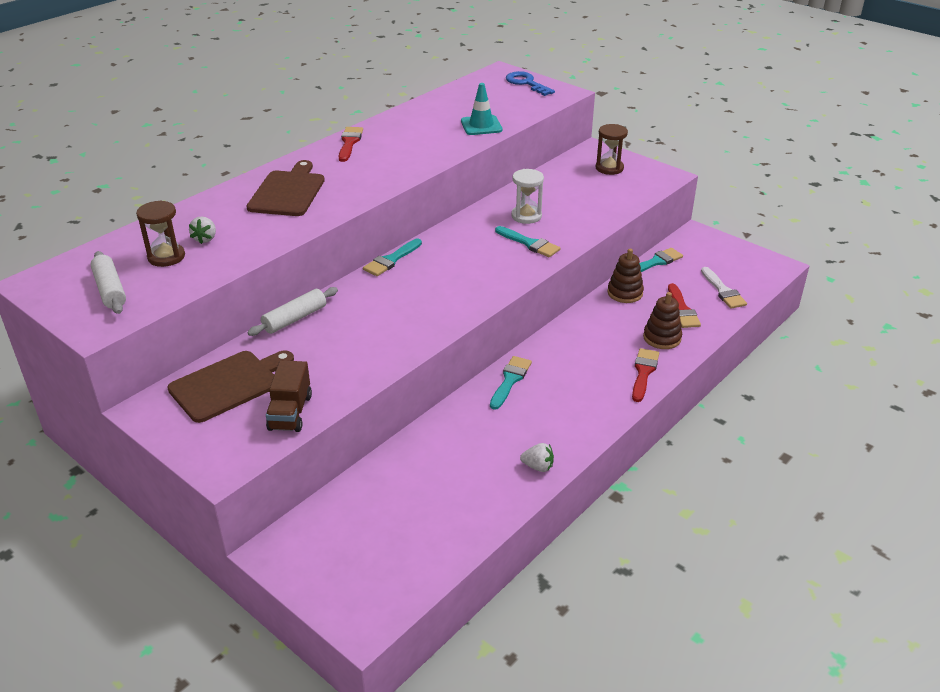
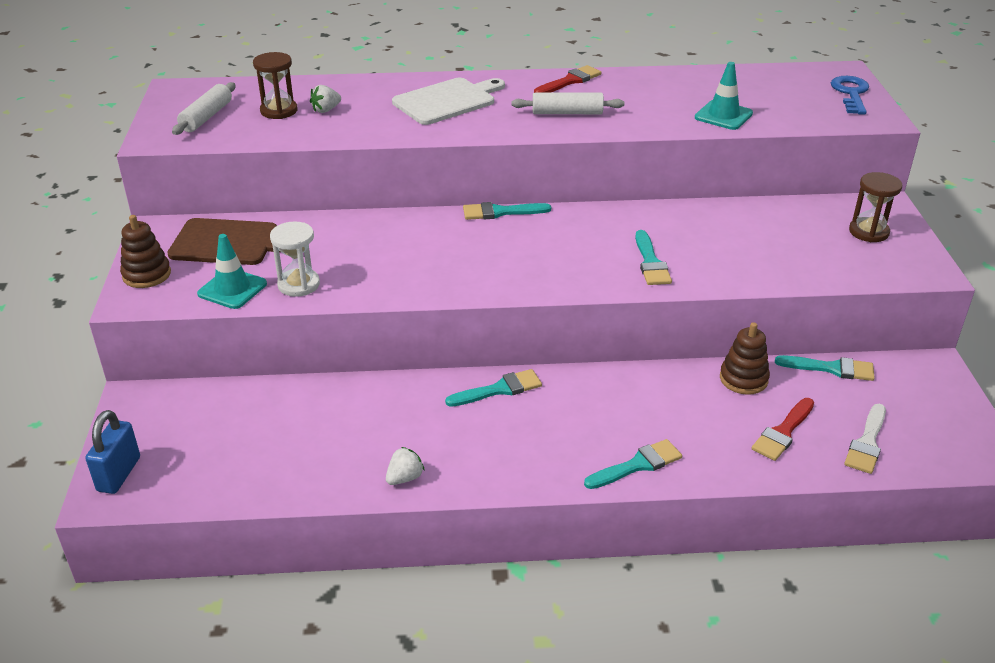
camera: 45 degrees right, 0 degrees up
brown cutting board [247,160,325,216] -> white cutting board [392,78,505,125]
white rolling pin [247,287,338,336] -> white rolling pin moved to [511,93,624,114]
brown truck [266,360,312,432] -> turquoise traffic cone [197,234,267,309]
white hourglass [511,169,544,224] -> white hourglass moved to [270,222,320,297]
white strawberry [520,443,554,472] -> white strawberry turned 105 degrees counterclockwise [386,447,425,485]
red brush [632,348,659,402] -> turquoise brush [584,439,682,489]
brown stacking toy [643,292,682,349] -> brown stacking toy moved to [120,215,171,288]
none -> blue padlock [85,410,140,494]

